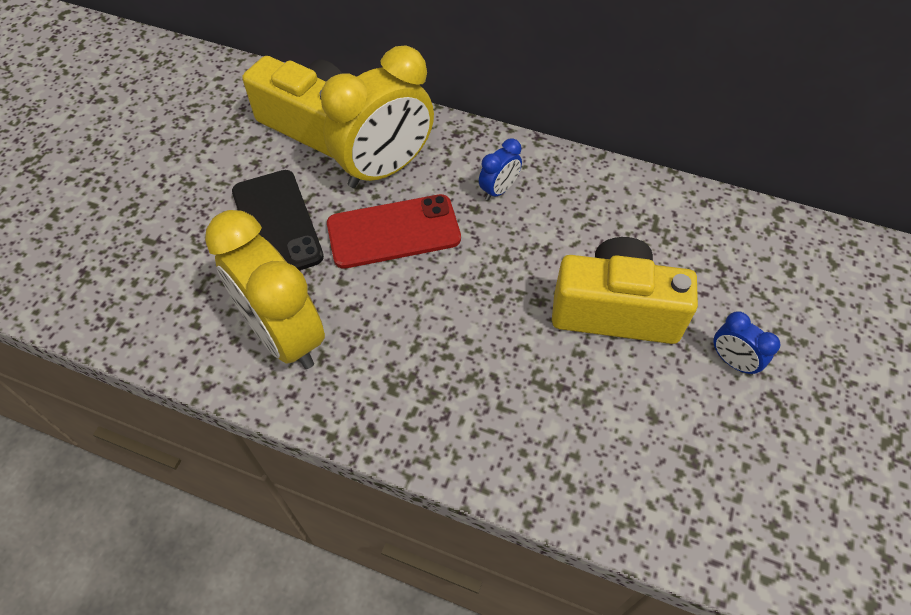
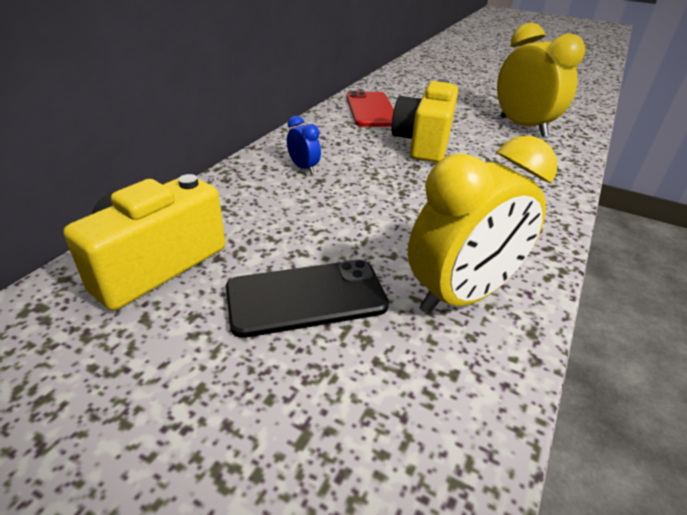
camera: 85 degrees left, 20 degrees down
yellow clock [321,46,434,188] -> yellow clock moved to [497,23,585,137]
red phone [327,194,461,269] -> red phone moved to [346,91,394,127]
blue clock [713,311,781,376] -> none

